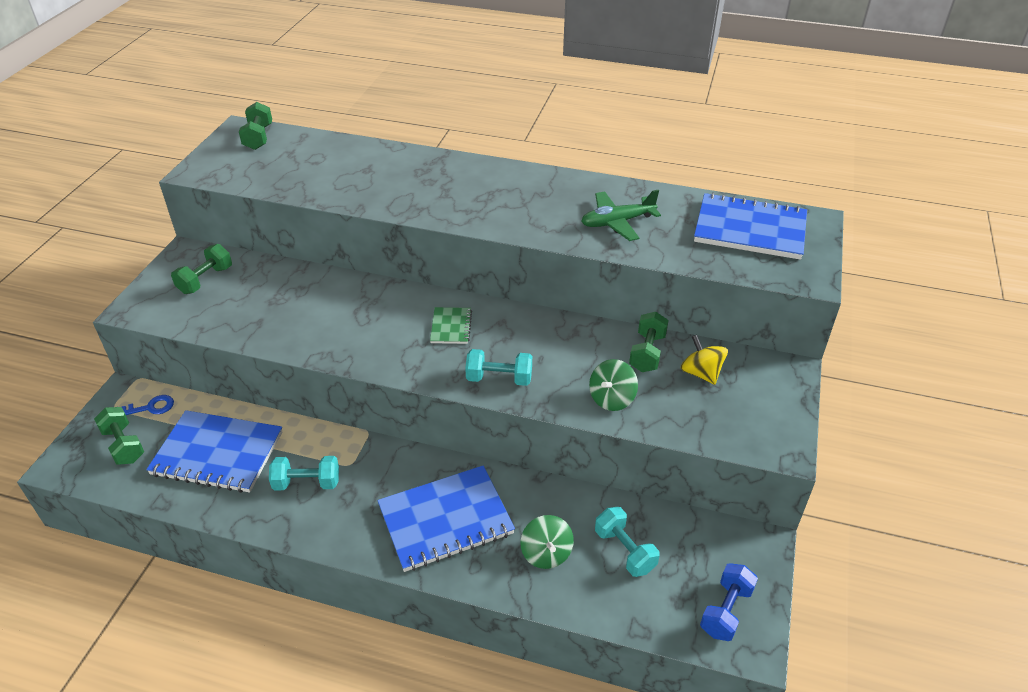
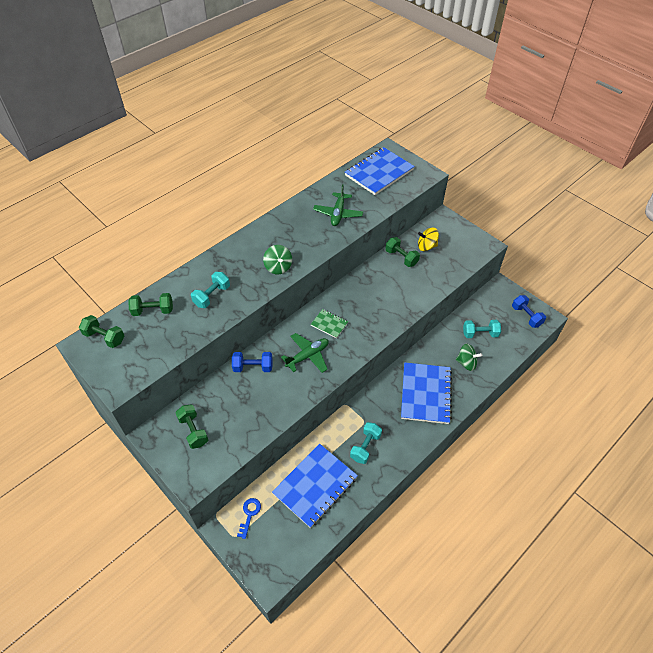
camera: 60 degrees left, 10 degrees up
green dumbbell [94,407,144,465] -> green dumbbell moved to [128,293,173,316]
turquoise dumbbell [465,349,532,386] -> turquoise dumbbell moved to [191,272,230,308]
green spinning top [589,359,638,411] -> green spinning top moved to [263,245,292,274]
none -> blue dumbbell [232,352,272,372]
none -> green plane [281,333,329,373]

